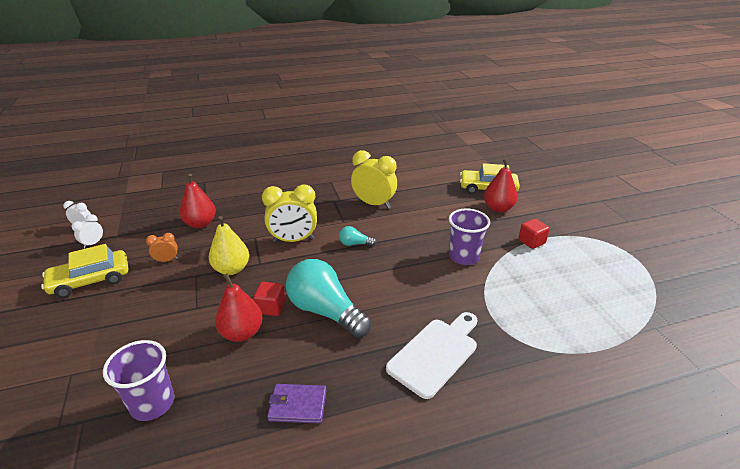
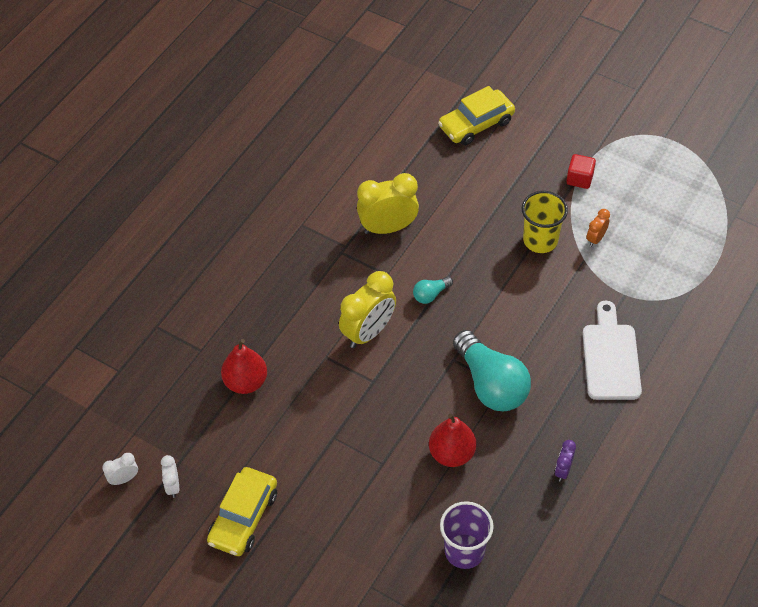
camera: 40 degrees left, 20 degrees up
orange clock [146,233,178,263] -> orange clock moved to [587,209,610,247]
yellow pear [209,216,249,275] -> none
red cube [253,282,285,316] -> none
purple wallet [267,384,326,424] -> purple clock [555,440,576,482]
turquoise light bulb [286,259,371,338] -> turquoise light bulb turned 120 degrees counterclockwise [453,330,531,411]
purple cup [449,209,490,265] -> yellow cup [522,191,568,253]
red pear [484,158,518,212] -> none

